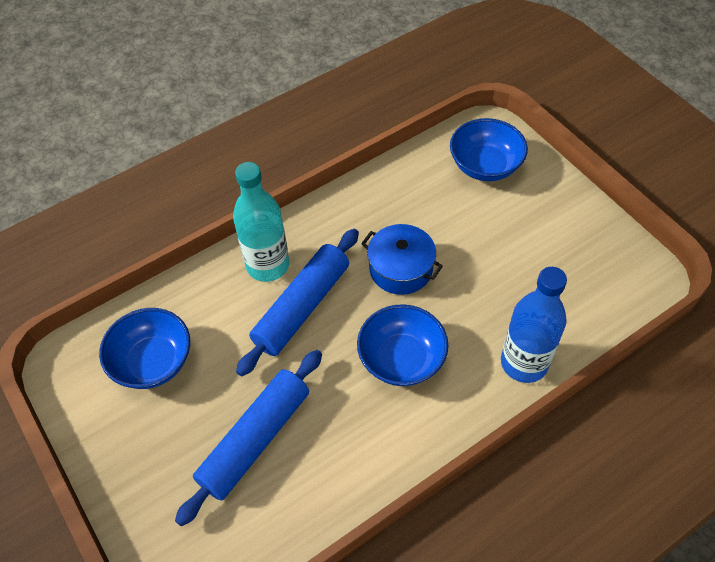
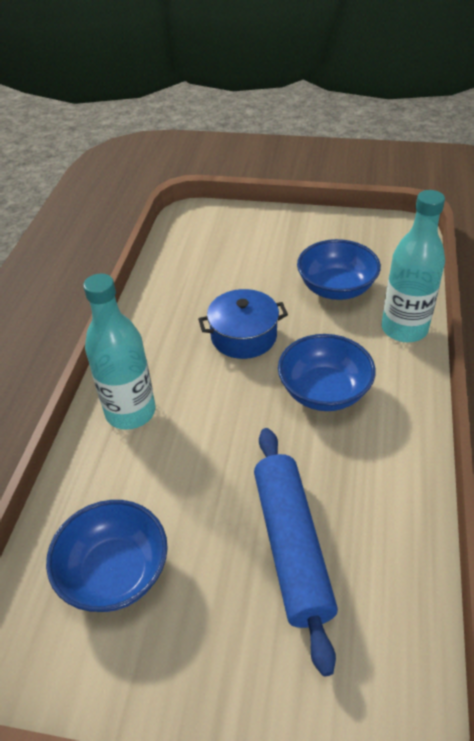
camera: 45 degrees left, 10 degrees down
blue rolling pin [236,229,359,376] -> none
blue bowl [450,118,528,181] -> blue bowl moved to [297,239,381,300]
blue bottle [501,267,567,383] -> turquoise bottle [382,190,445,342]

